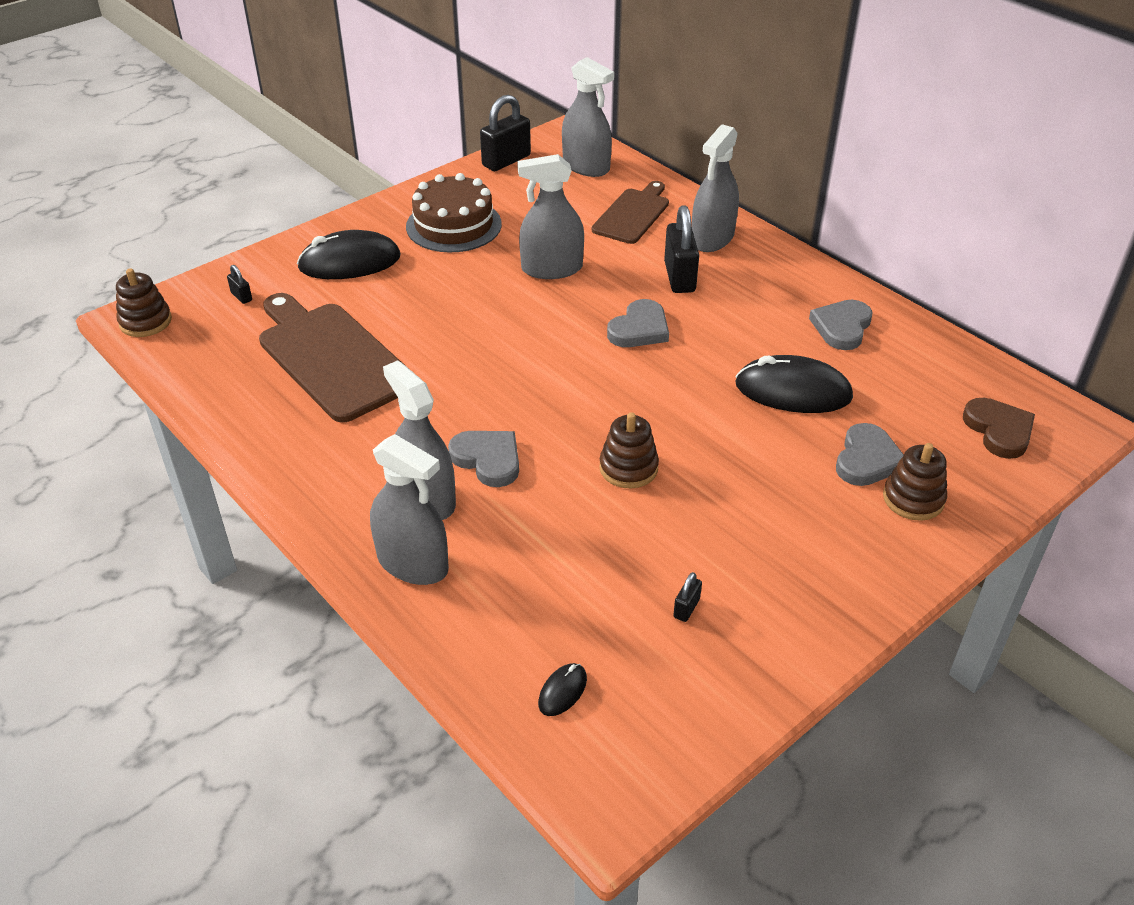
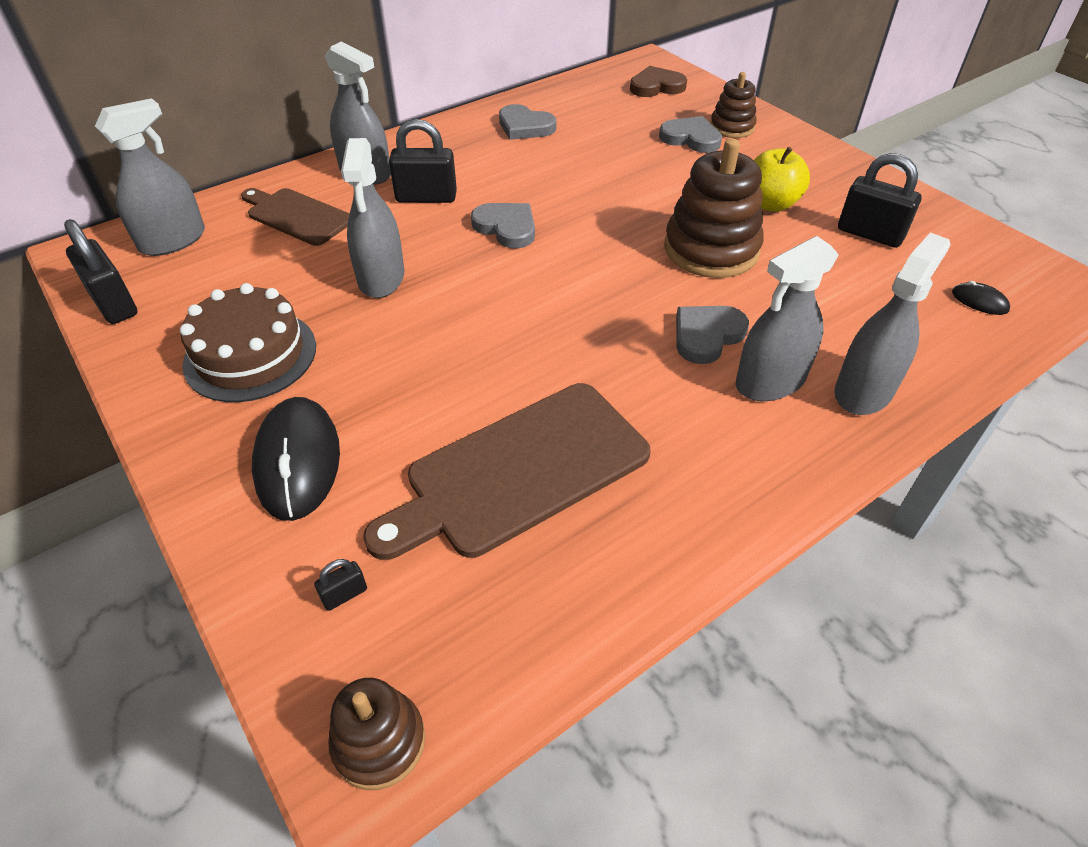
camera: 85 degrees left, 5 degrees up
brown stacking toy [599,412,659,489] -> brown stacking toy [664,138,764,278], size x1.75
black padlock [673,572,702,622] -> black padlock [838,153,922,248], size x2.19
black mouse [735,355,853,413] -> none
none -> yellow apple [754,147,810,212]

